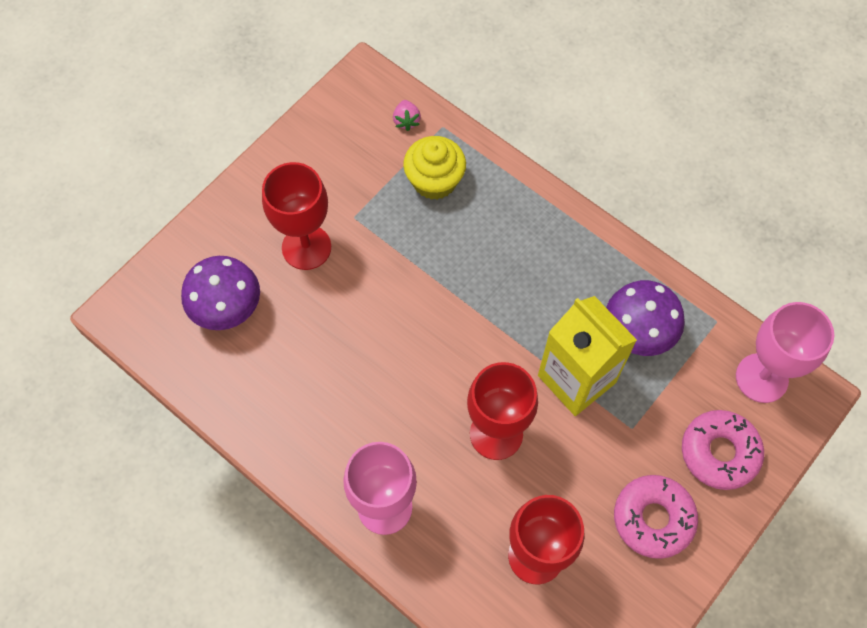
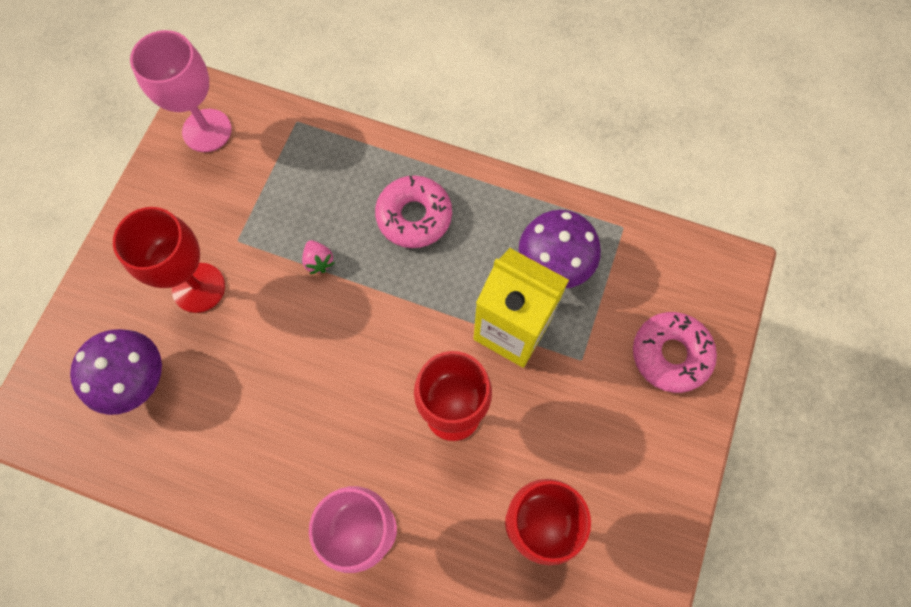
camera: 20 degrees left, 5 degrees up
pink strawberry [393,100,421,131] -> pink strawberry moved to [302,240,334,274]
yellow cupcake [403,136,466,200] -> none
pink donut [614,475,698,559] -> pink donut moved to [375,176,452,248]
pink goblet [736,302,834,403] -> pink goblet moved to [130,30,232,152]

